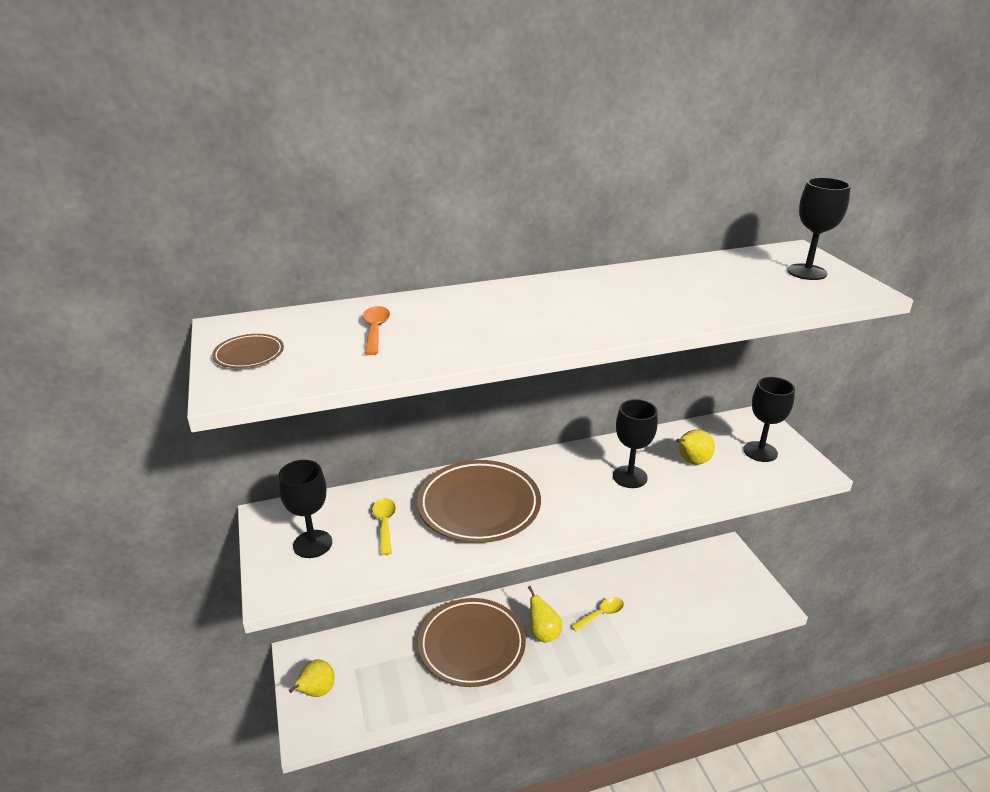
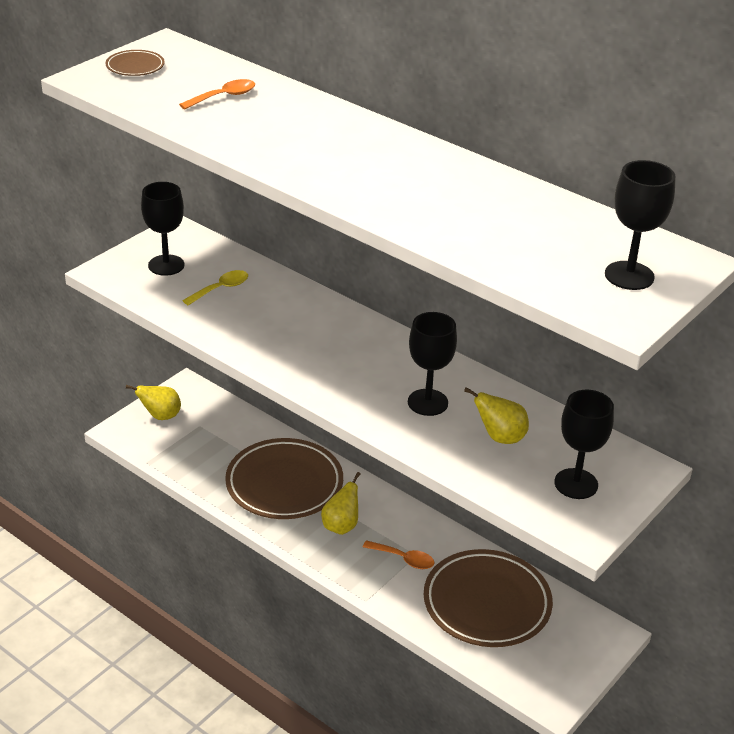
camera: 55 degrees right, 5 degrees up
brown plate [417,460,541,543] -> brown plate moved to [424,549,553,647]
yellow spoon [571,597,624,632] -> orange spoon [363,540,435,569]

